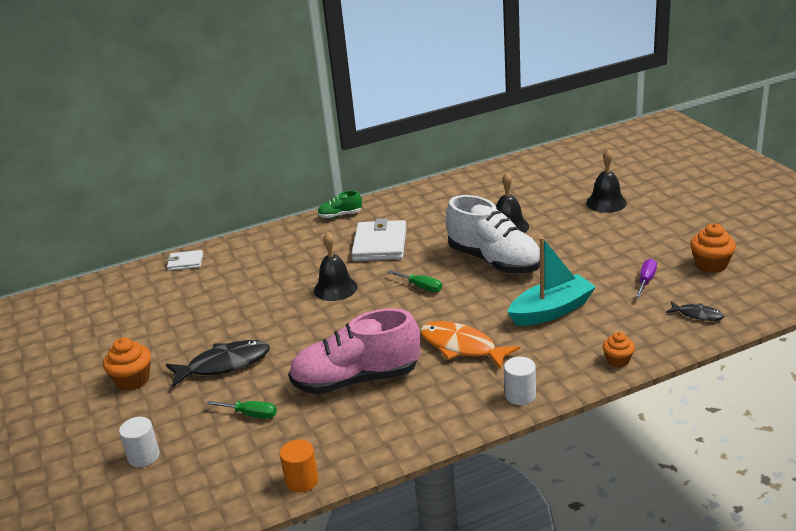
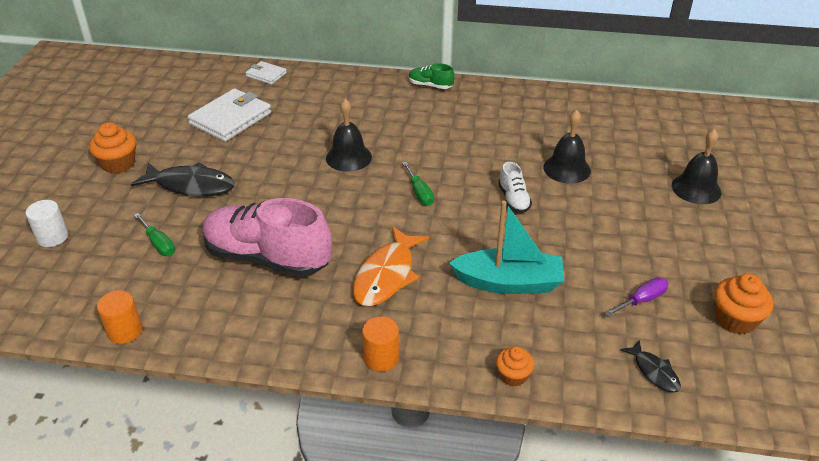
camera: 30 degrees right, 10 degrees up
white wallet [351,218,407,261] -> white wallet moved to [188,88,271,142]
orange fish [420,321,520,370] -> orange fish turned 135 degrees counterclockwise [353,226,429,306]
white shoe [446,195,540,274] -> white shoe [498,162,532,213], size x0.44
white cylinder [504,357,536,405] -> orange cylinder [362,317,399,372]

